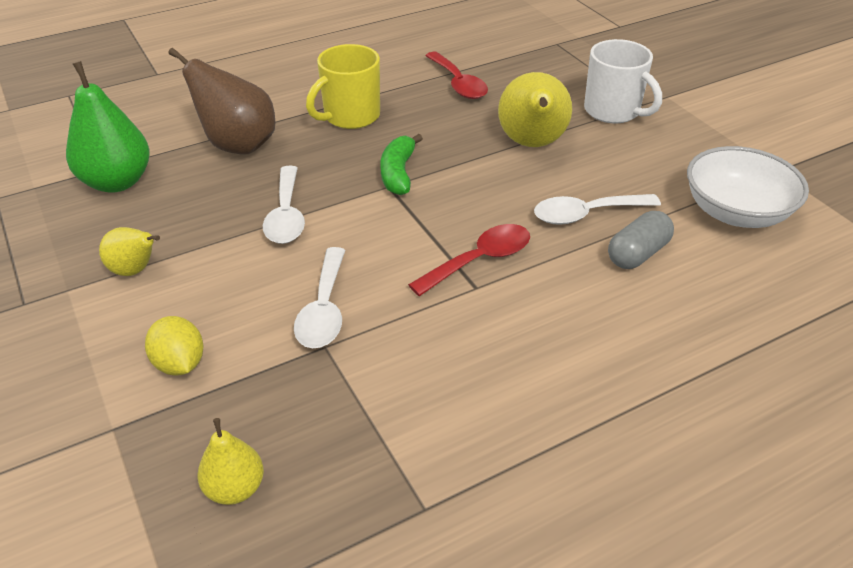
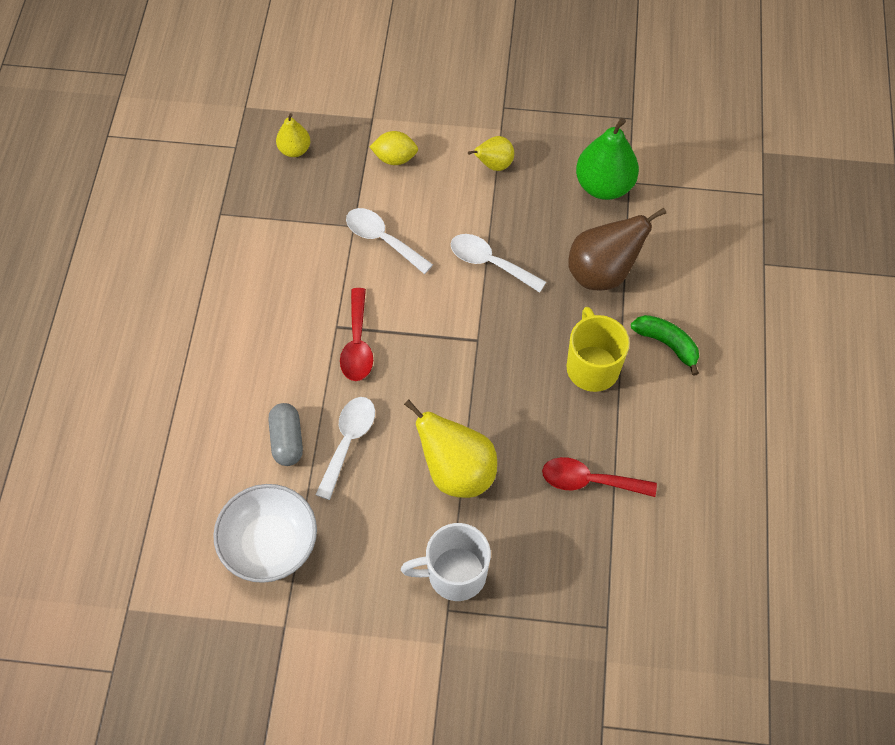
camera: 125 degrees right, 20 degrees up
green banana [380,134,423,195] -> green banana moved to [631,315,699,376]

